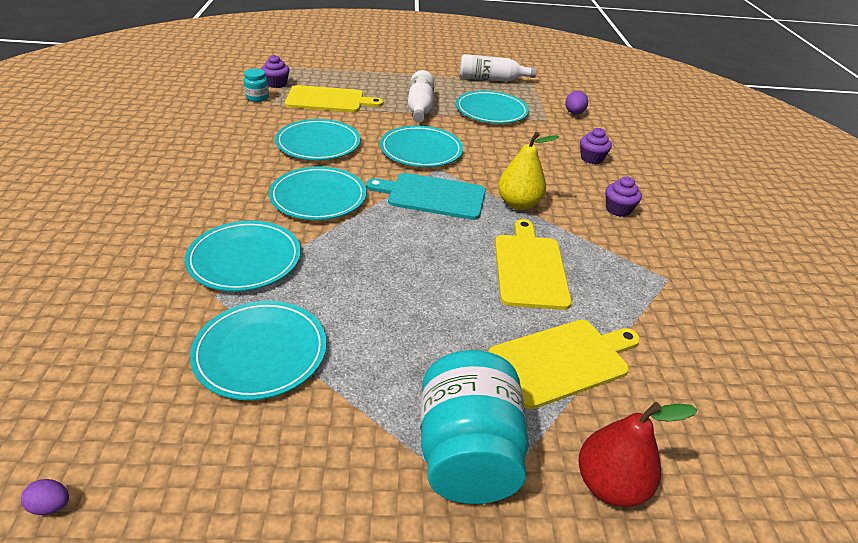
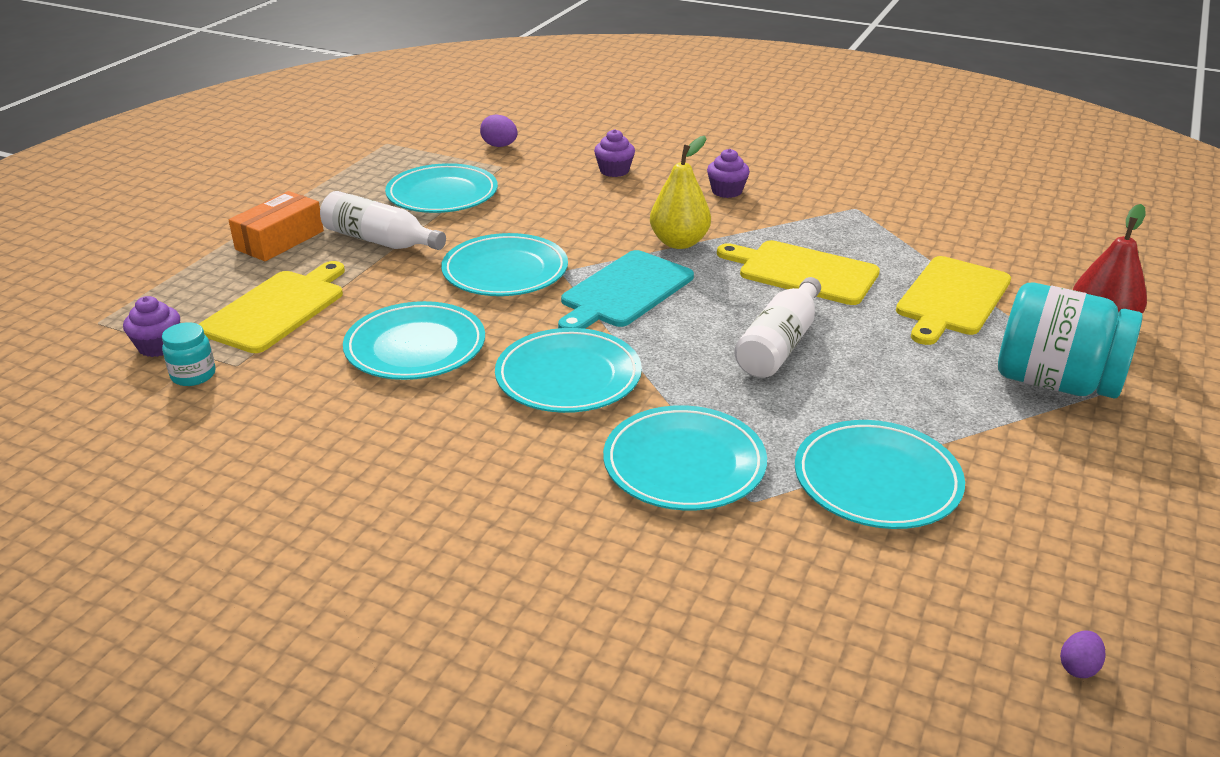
camera: 60 degrees left, 5 degrees down
white bottle [460,54,537,82] -> white bottle moved to [734,277,821,378]
yellow cutting board [489,320,640,409] -> yellow cutting board turned 150 degrees counterclockwise [896,256,1011,345]
none -> orange box [229,191,324,261]

